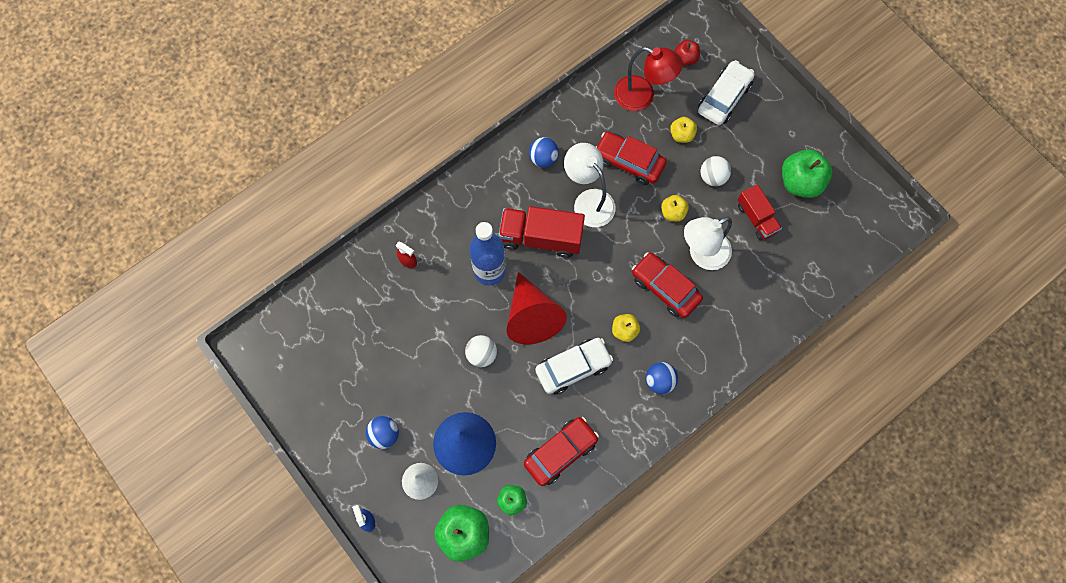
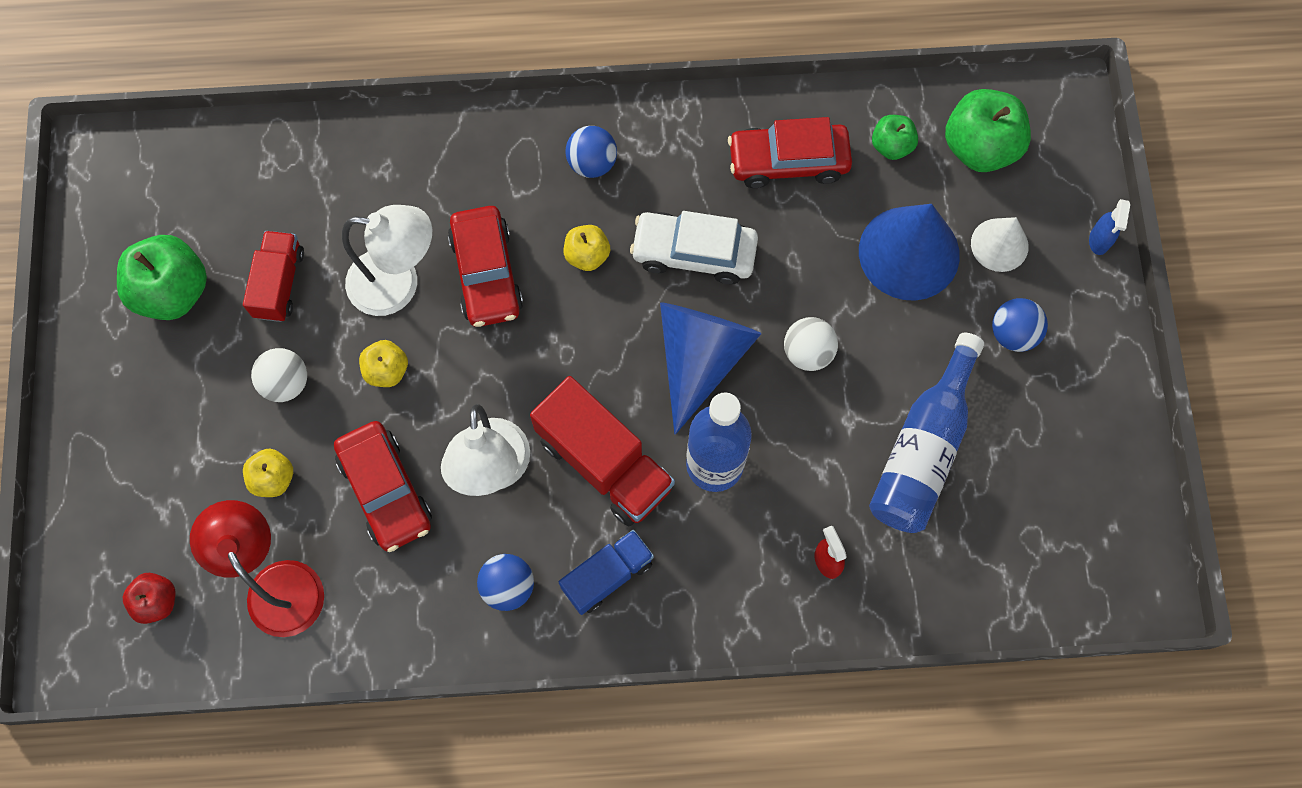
camera: 145 degrees left, 0 degrees up
red cone [506,272,567,344] -> blue cone [660,302,762,435]
white car [698,60,755,125] -> none
none -> blue truck [559,530,654,615]
none -> blue bottle [869,333,984,533]

